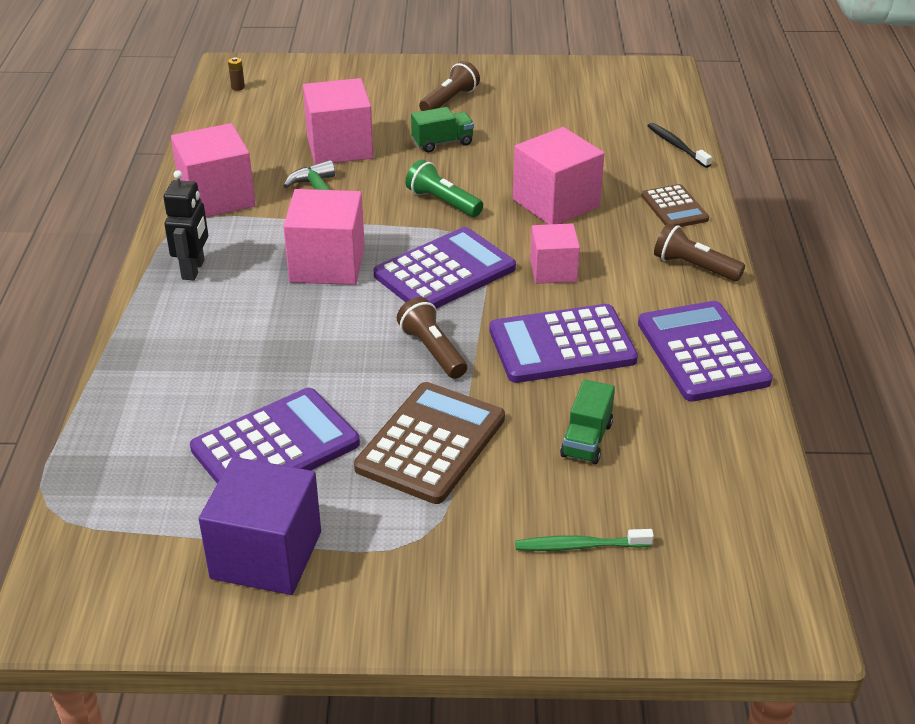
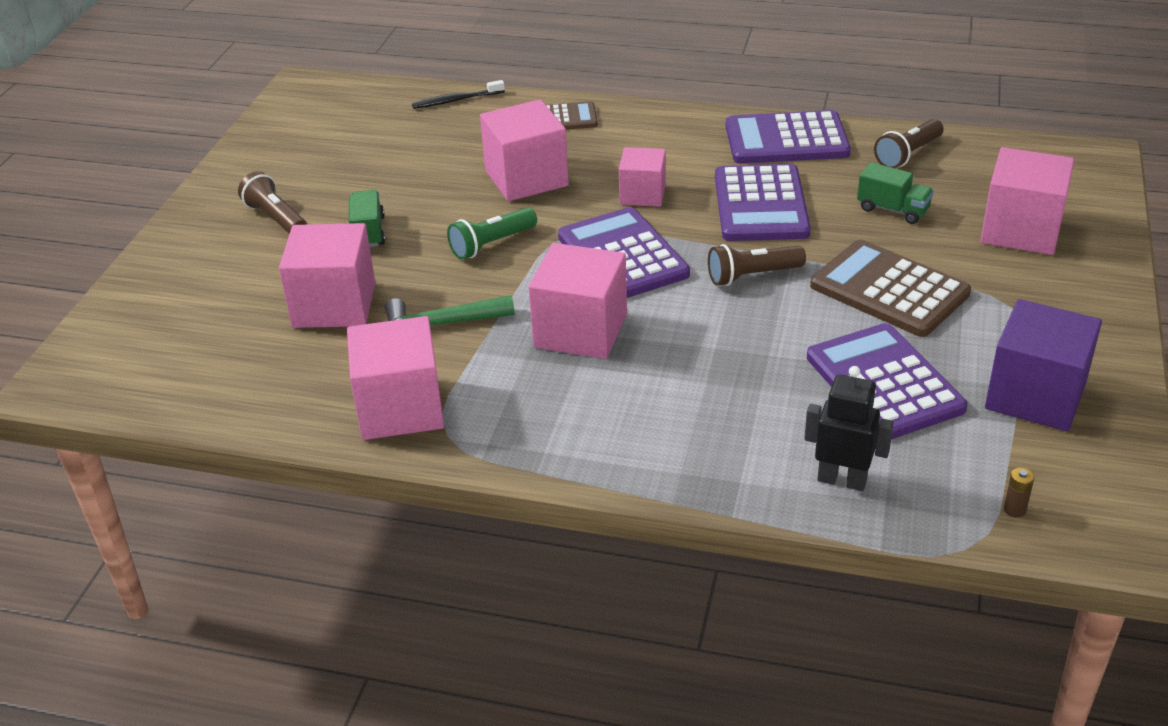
camera: 75 degrees left, 0 degrees up
black robot [164,170,208,280] -> black robot moved to [804,366,894,491]
brown battery [228,57,245,91] -> brown battery moved to [1004,468,1034,518]
green toothbrush [515,529,654,551] -> pink cube [980,147,1074,255]
brown flashlight [654,223,745,281] -> brown flashlight moved to [874,119,944,168]

